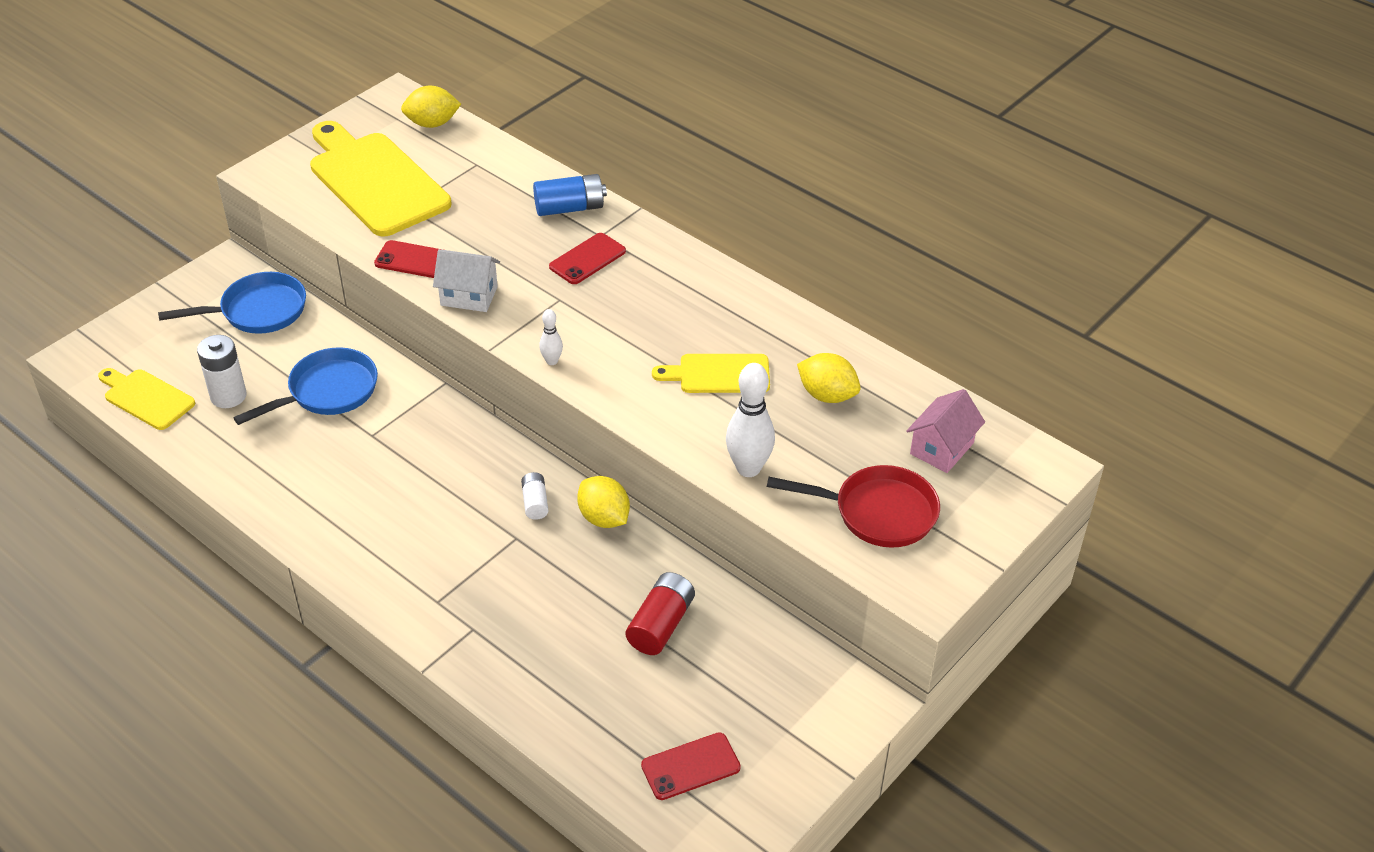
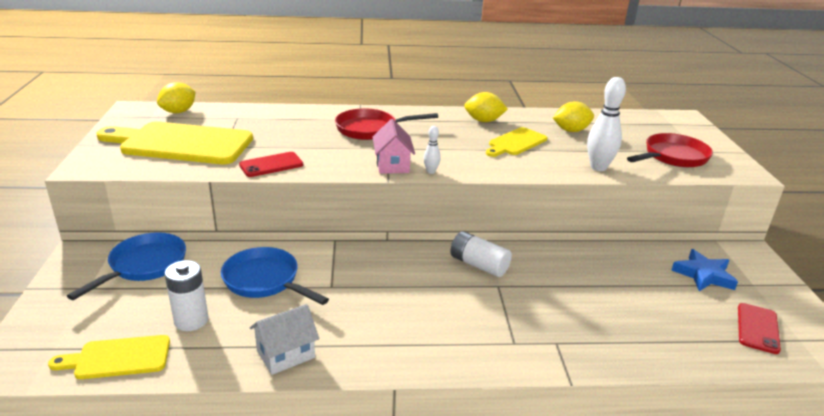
camera: 45 degrees left, 15 degrees down
blue pan [233,347,378,425] -> blue pan turned 60 degrees counterclockwise [221,247,329,305]
white house [433,249,500,312] -> white house moved to [250,304,319,375]
white battery [521,472,548,520] -> white battery [450,231,512,277], size x1.65
blue battery [533,174,607,216] -> none
red phone [549,233,626,284] -> red pan [335,108,438,140]
yellow lemon [577,476,630,528] -> yellow lemon moved to [464,92,508,122]
red battery [626,572,695,655] -> none
pink house [906,389,985,473] -> pink house moved to [372,119,415,174]
none -> blue star [671,249,738,292]

